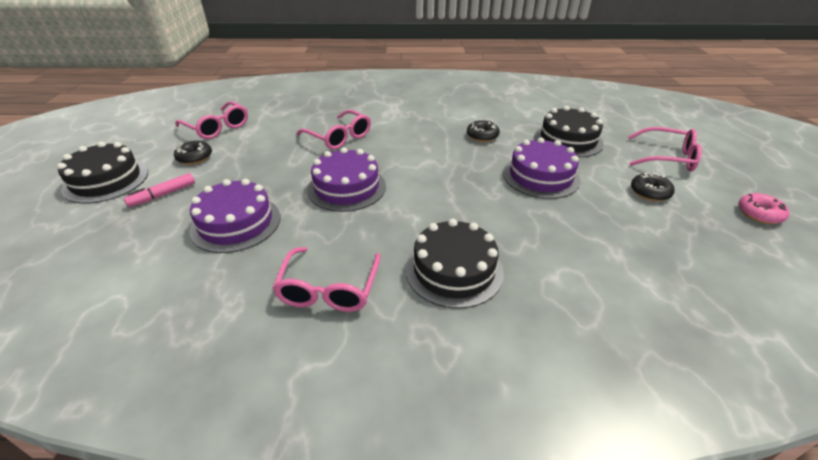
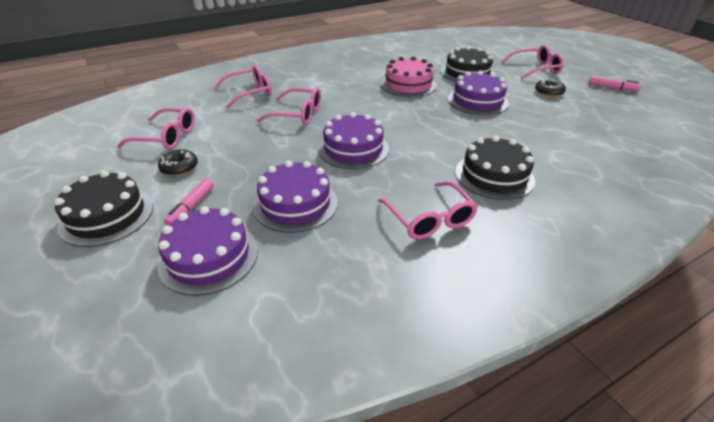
camera: 30 degrees left, 0 degrees up
black donut [467,120,500,142] -> pink cake [381,56,437,97]
pink donut [738,193,789,224] -> pink marker [589,76,641,92]
none -> purple cake [157,206,258,296]
none -> pink glasses [214,65,271,109]

